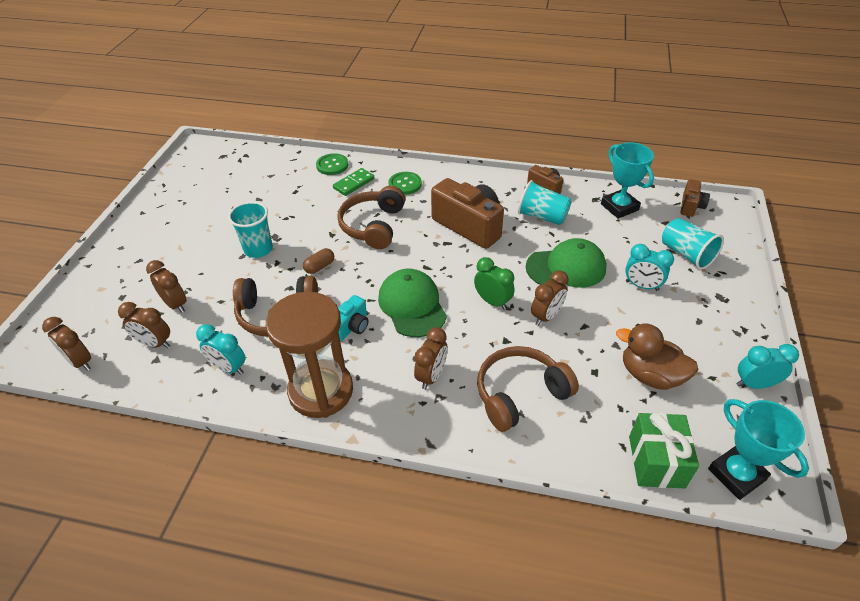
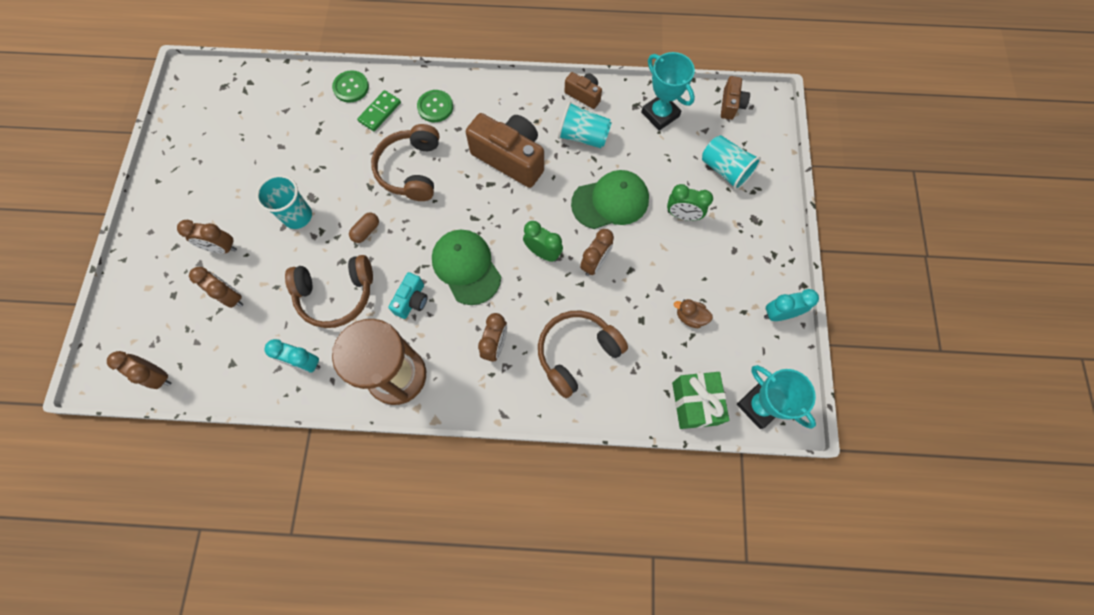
camera: 10 degrees left, 25 degrees up
brown clock [118,302,170,348] -> brown clock moved to [177,220,237,253]
brown duck [616,324,698,390] -> brown duck [674,299,713,328], size x0.55
turquoise clock [625,244,674,291] -> green clock [667,184,713,221]

